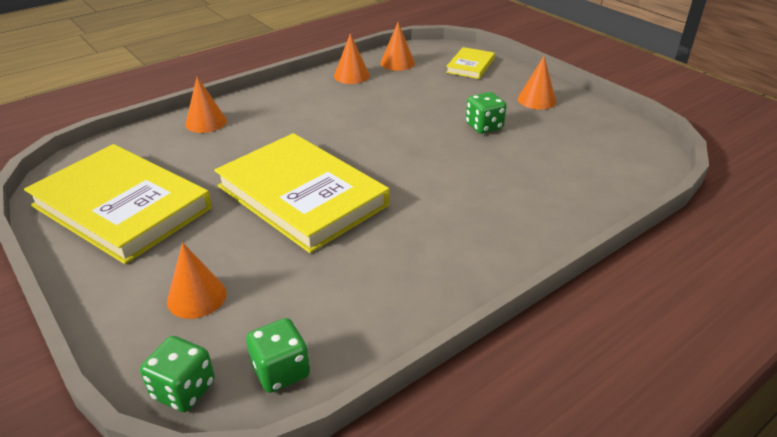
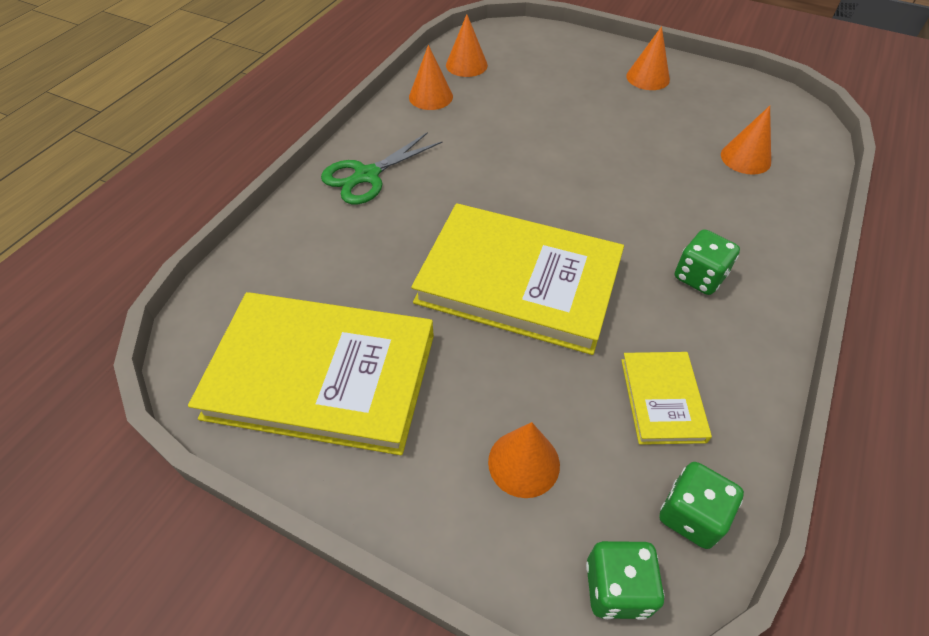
camera: 25 degrees left, 15 degrees up
orange cone [185,77,227,133] -> orange cone moved to [721,106,771,175]
yellow book [446,47,495,79] -> yellow book moved to [621,352,712,445]
green dice [466,92,507,134] -> green dice moved to [675,229,740,295]
none -> green scissors [321,132,442,204]

